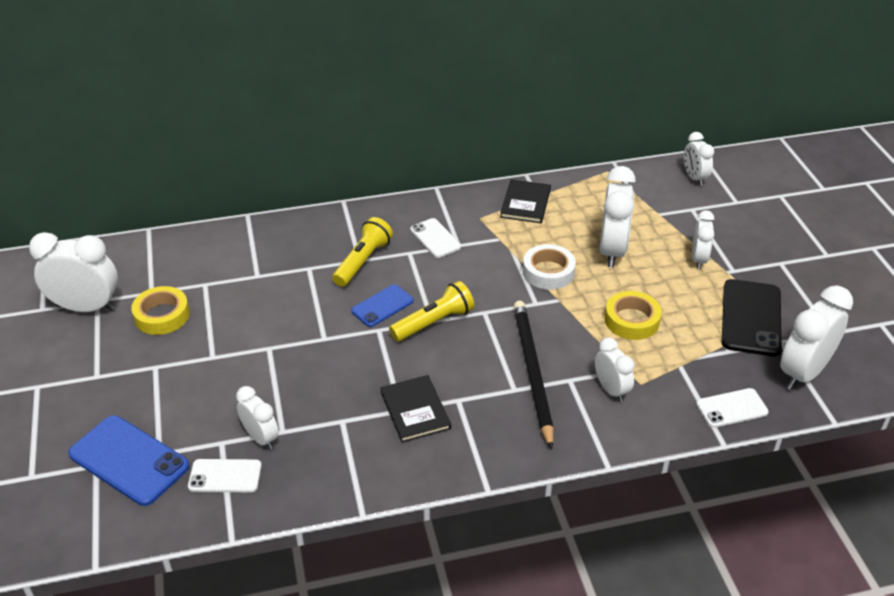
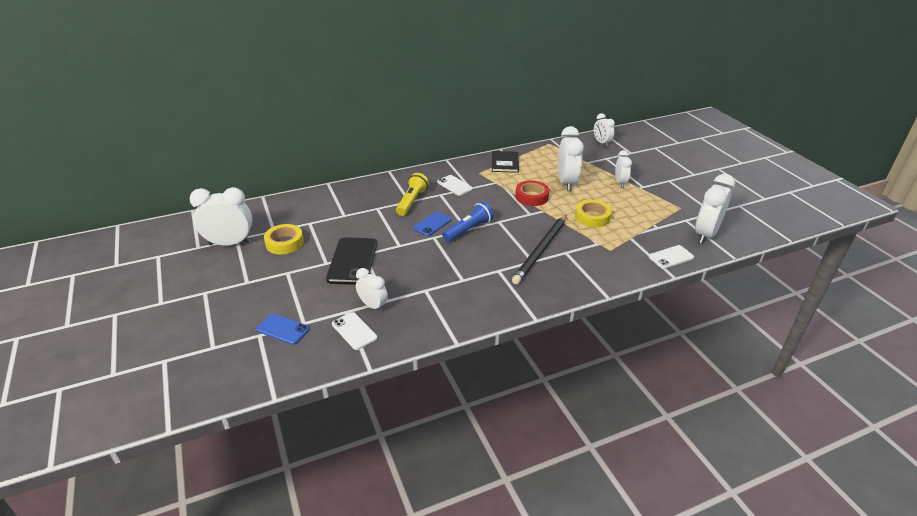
camera: 10 degrees left, 5 degrees down
blue phone [68,415,190,506] -> blue phone [256,313,309,345], size x0.59
white phone [188,459,262,492] -> white phone turned 60 degrees clockwise [332,312,377,350]
black book [380,375,451,443] -> none
yellow flashlight [389,281,474,342] -> blue flashlight [442,202,494,242]
black pencil [514,301,554,450] -> black pencil turned 135 degrees counterclockwise [512,214,567,284]
white tape [523,244,576,290] -> red tape [515,180,549,206]
white clock [595,337,634,402] -> none
black phone [722,279,782,356] -> black phone moved to [326,237,377,285]

